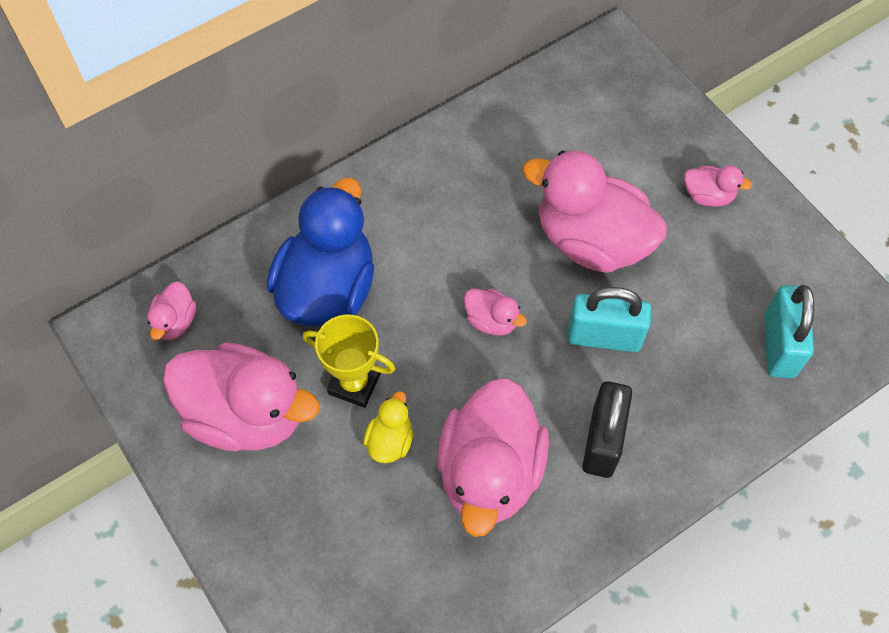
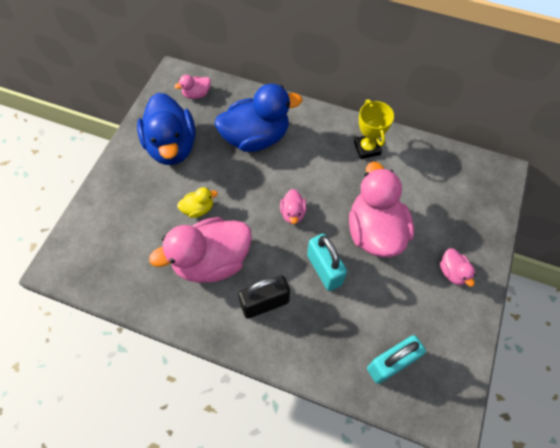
camera: 55 degrees right, 0 degrees up
pink duck [163,343,319,451] -> blue duck [137,93,196,165]
yellow trophy [303,315,395,408] -> yellow trophy moved to [354,99,394,159]

